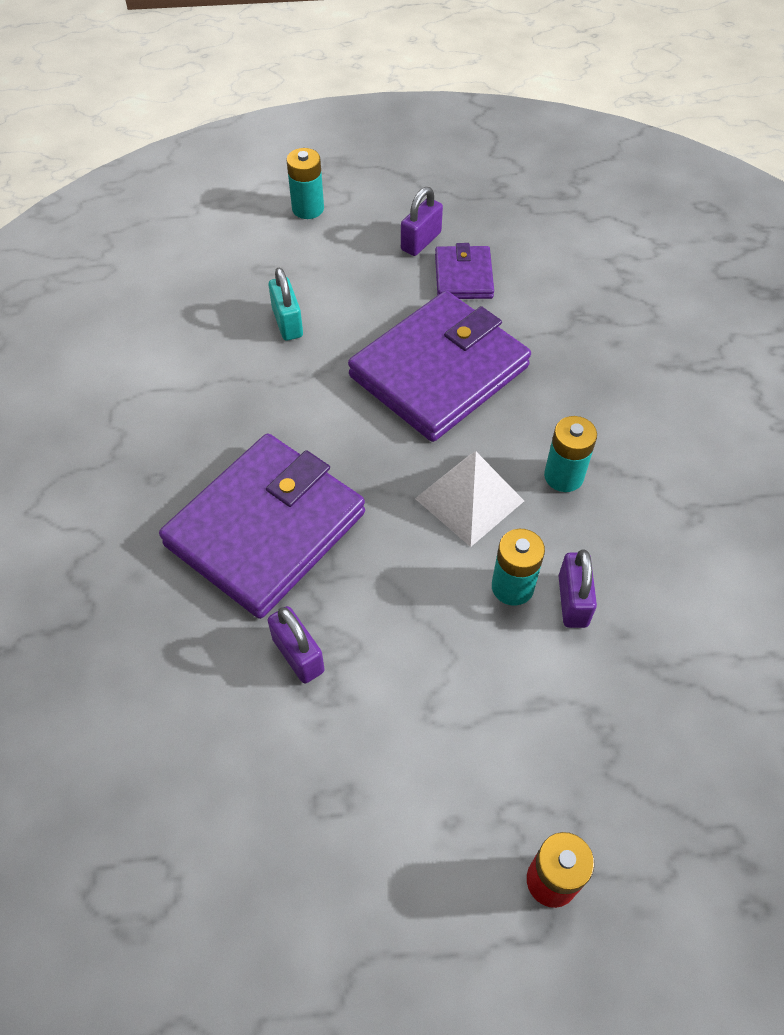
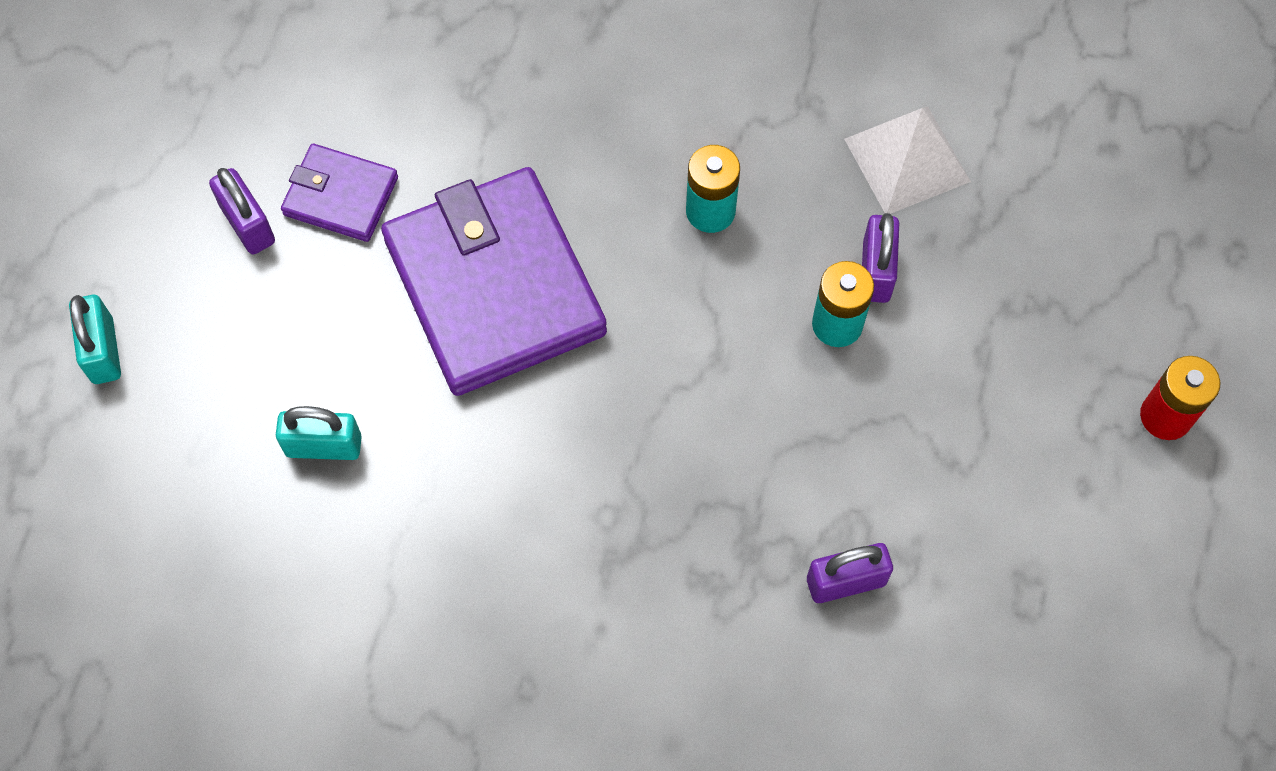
camera: 70 degrees left, 10 degrees up
purple wallet [159,434,365,619] -> none
turquoise battery [286,148,324,219] -> turquoise padlock [69,295,121,384]
white pyramid [415,451,524,547] -> white pyramid moved to [844,107,971,214]
purple padlock [559,550,597,628] -> purple padlock turned 75 degrees clockwise [862,213,899,303]

